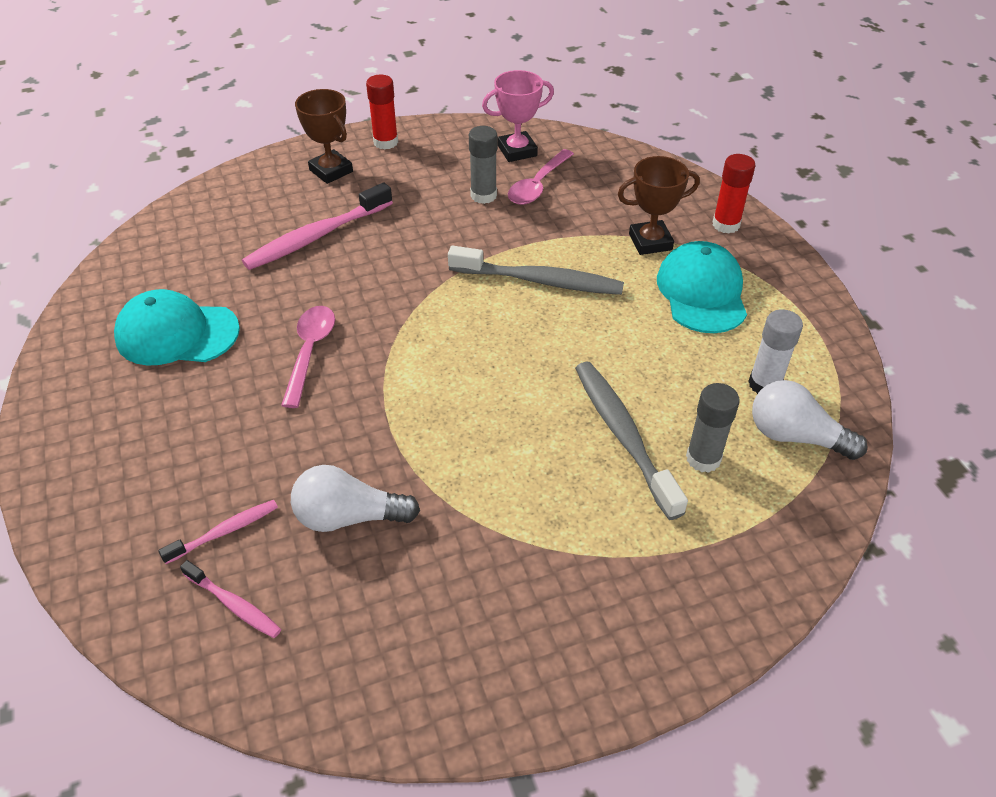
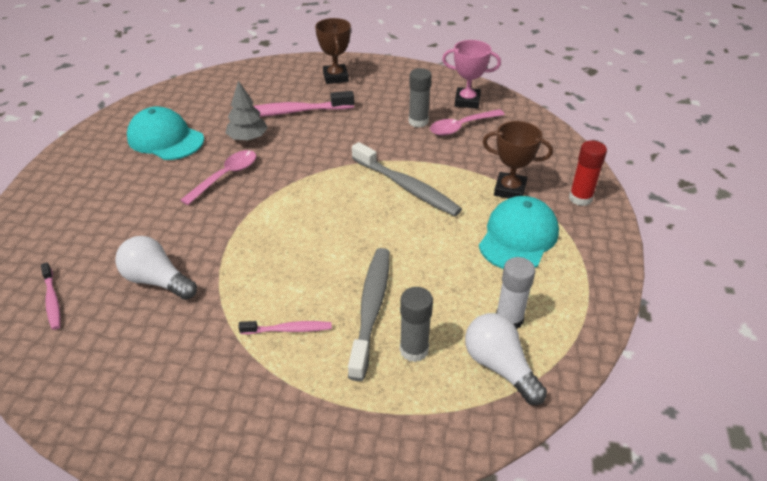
camera: 30 degrees right, 5 degrees down
pink toothbrush [158,500,278,564] -> pink toothbrush moved to [238,321,332,334]
red glue stick [366,74,398,150] -> none
none -> grey tree [226,81,268,141]

